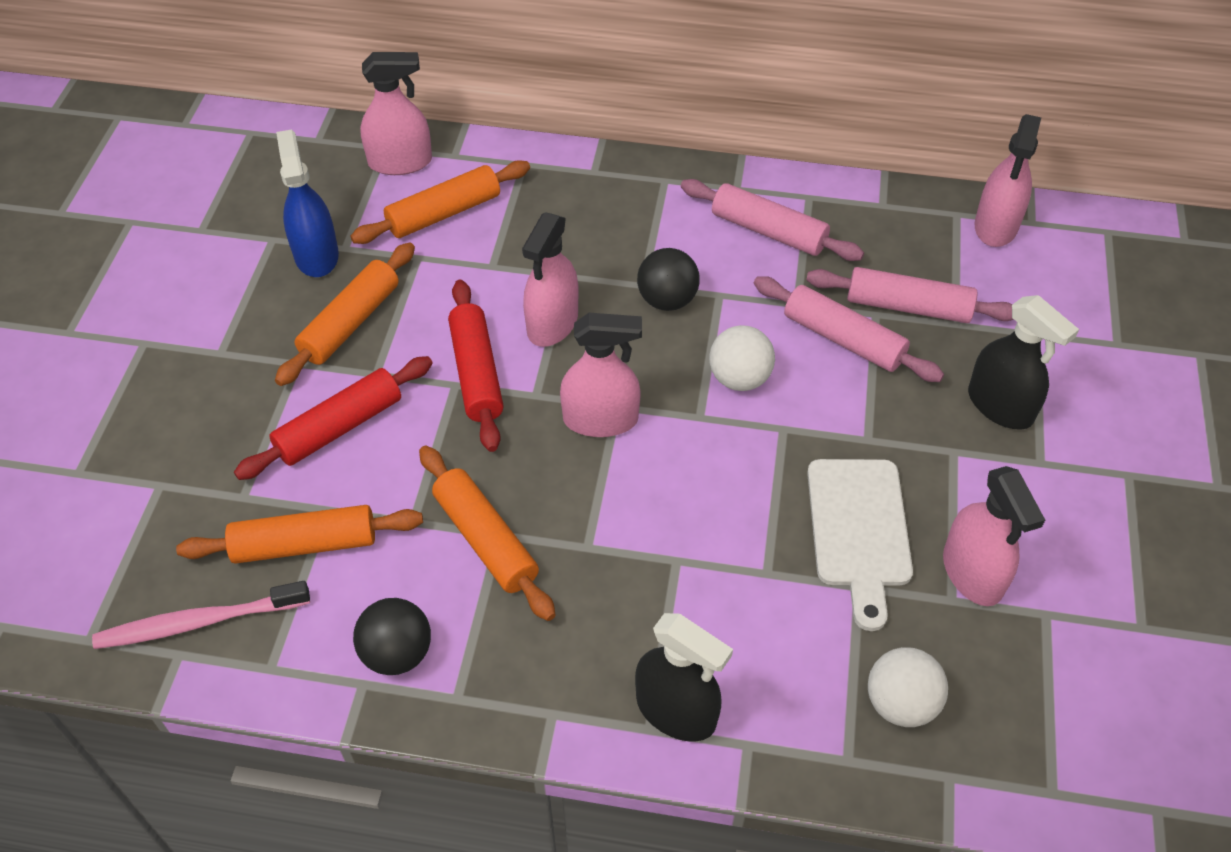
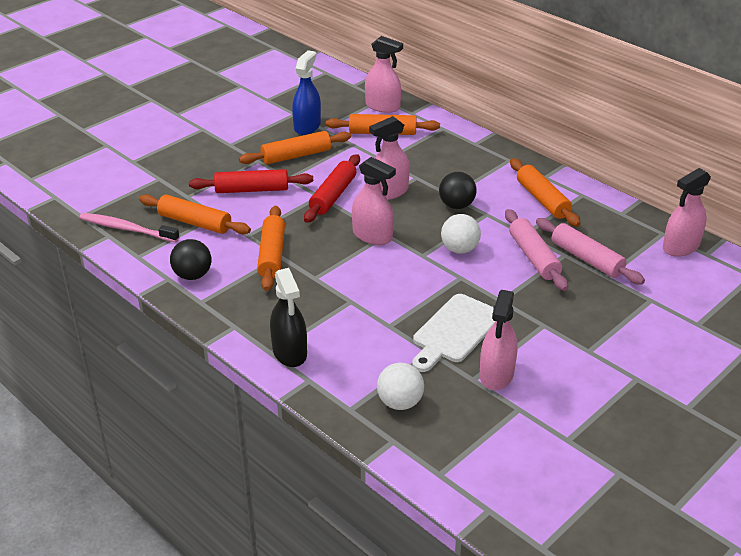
camera: 35 degrees right, 15 degrees down
pink rolling pin [681,179,864,261] -> orange rolling pin [510,158,581,227]
black spray bottle [968,295,1079,430] -> none

